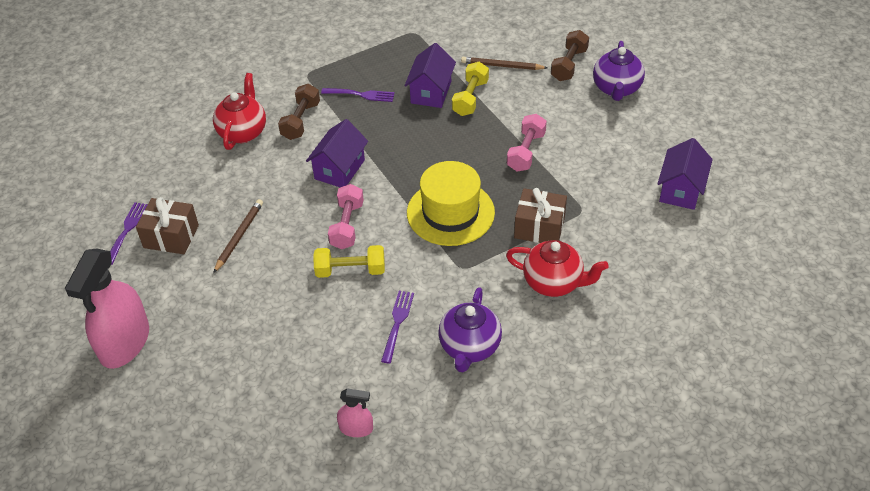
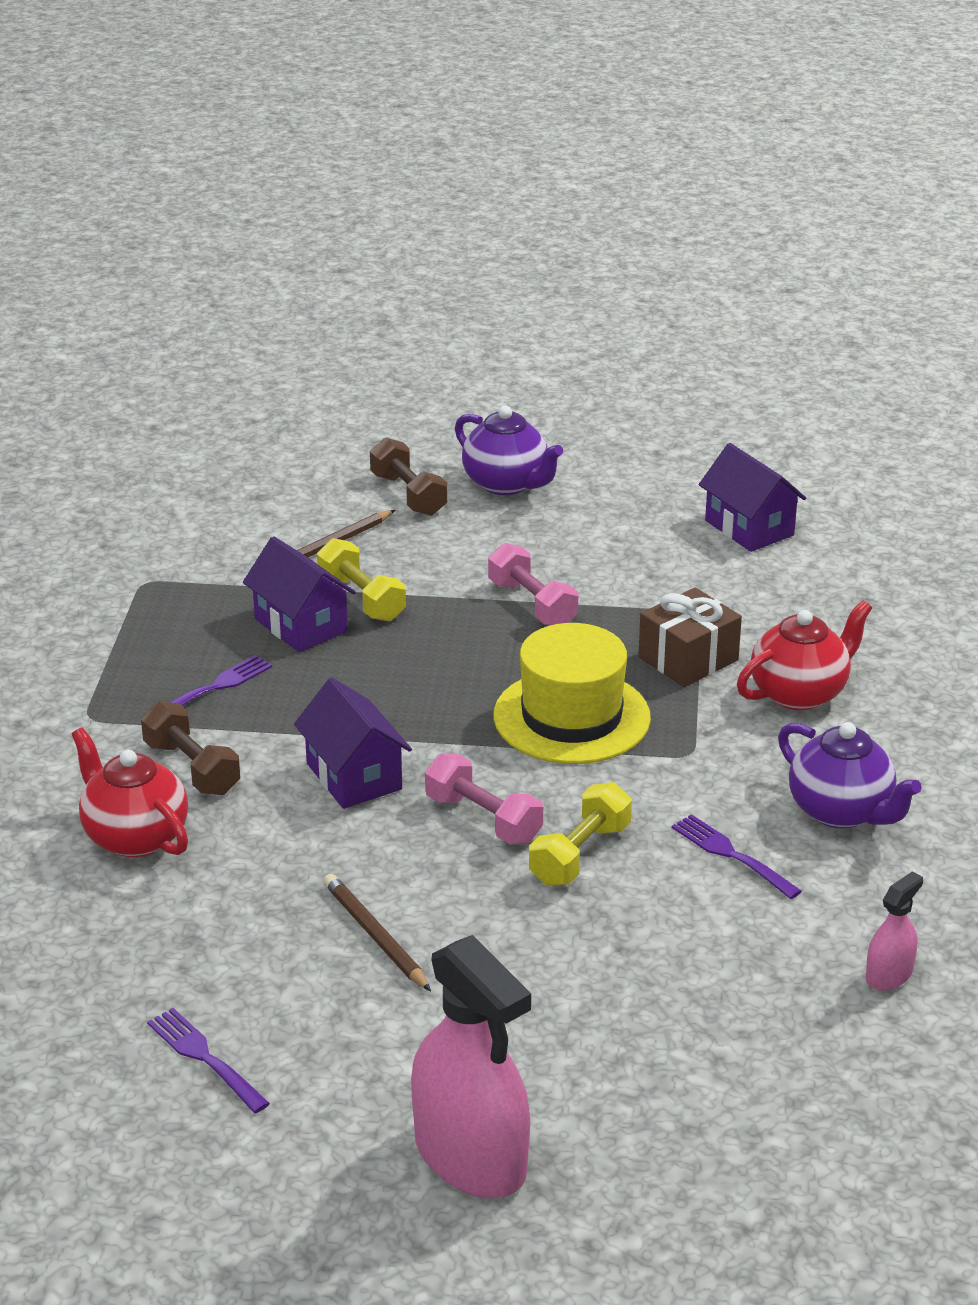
camera: 55 degrees left, 15 degrees down
brown gift [136,197,199,254] -> none

